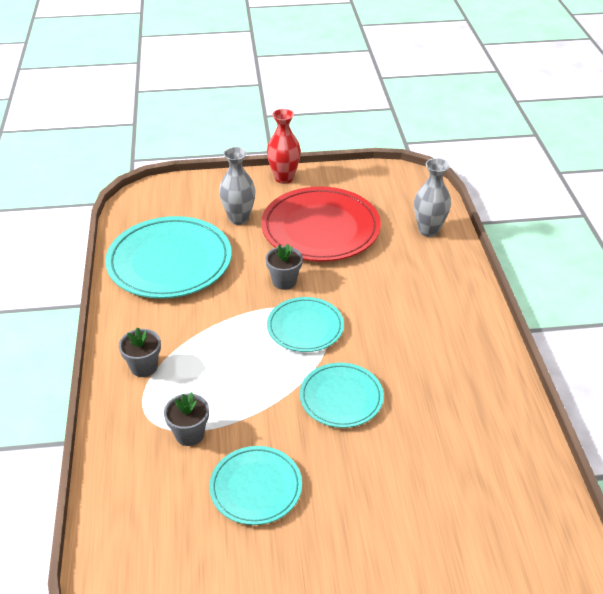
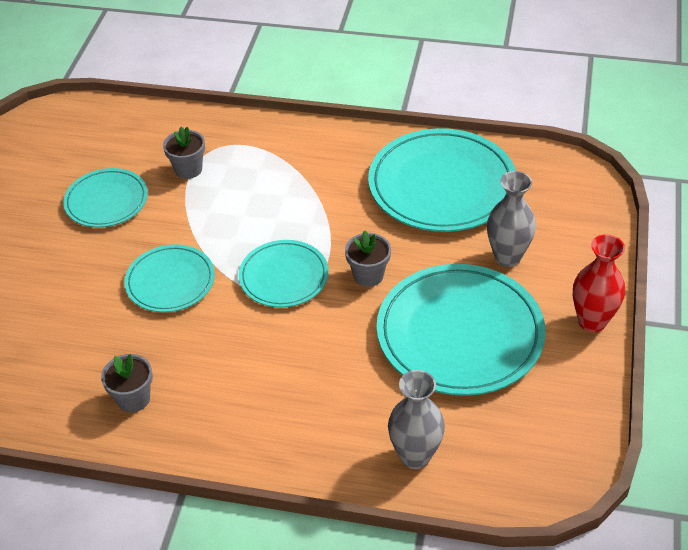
camera: 110 degrees right, 5 degrees up
grey flower pot [119,328,161,377] -> grey flower pot moved to [101,354,153,413]
red plate [261,186,381,262] -> turquoise plate [377,264,546,396]

